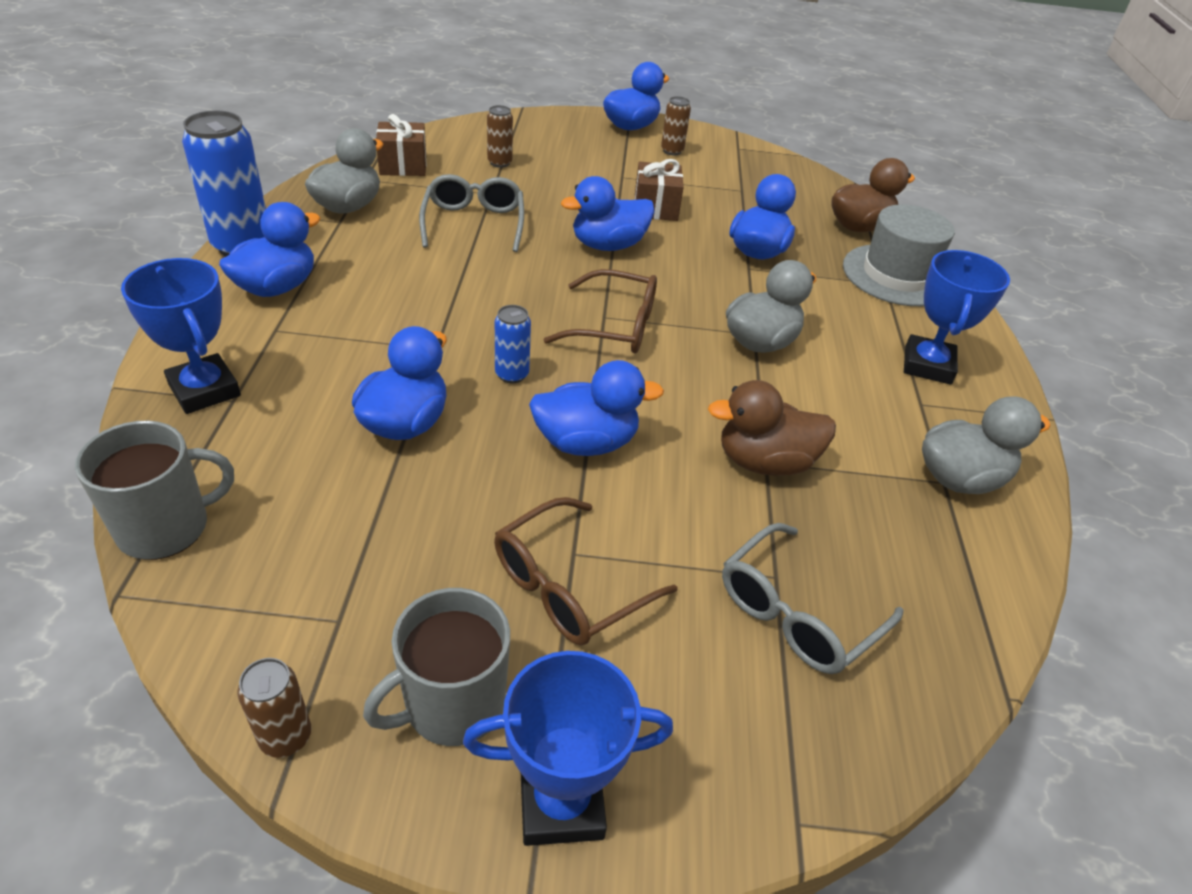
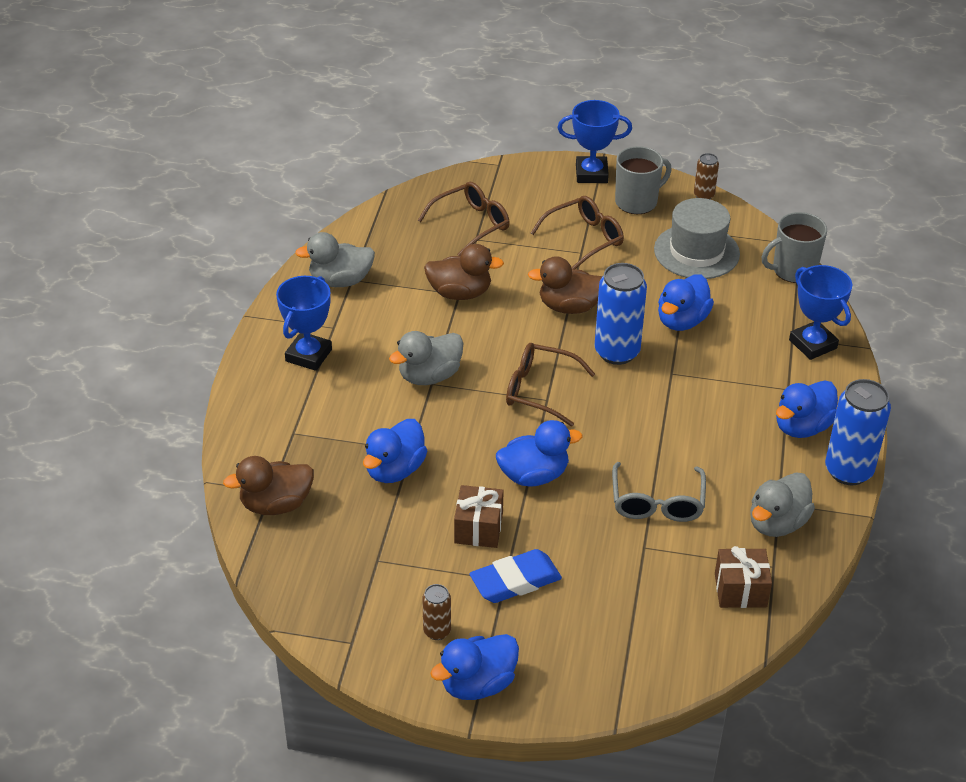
camera: 170 degrees left, 0 degrees up
brown can [487,105,513,168] -> none
blue can [495,305,531,384] -> blue can [594,263,647,365], size x1.96
blue duck [529,360,664,456] -> brown duck [528,256,603,314]
grey glasses [722,523,904,674] -> brown glasses [418,182,510,256]
grey hat [843,204,955,306] -> grey hat moved to [654,198,740,279]
none -> blue eraser [469,549,562,603]

